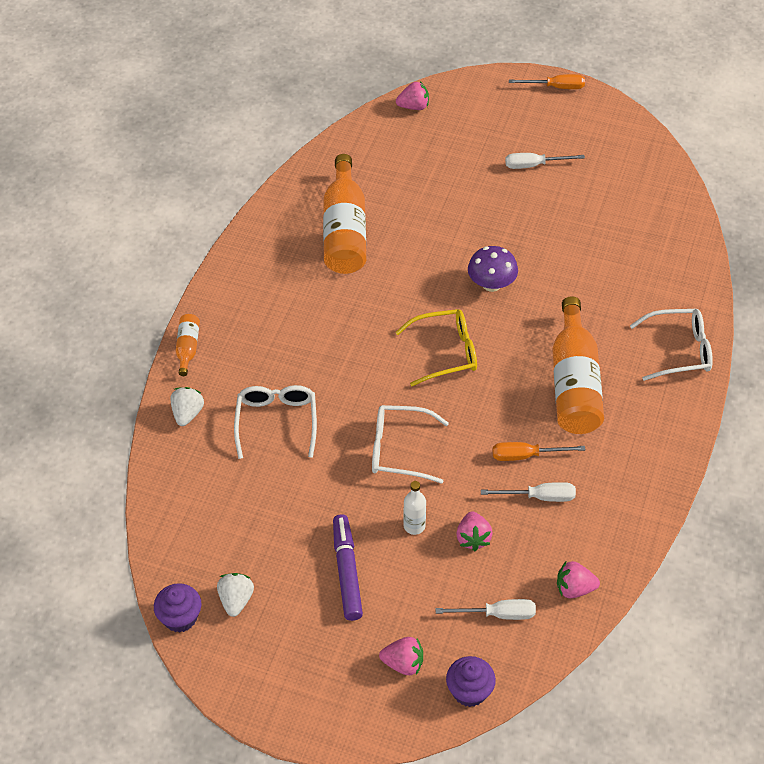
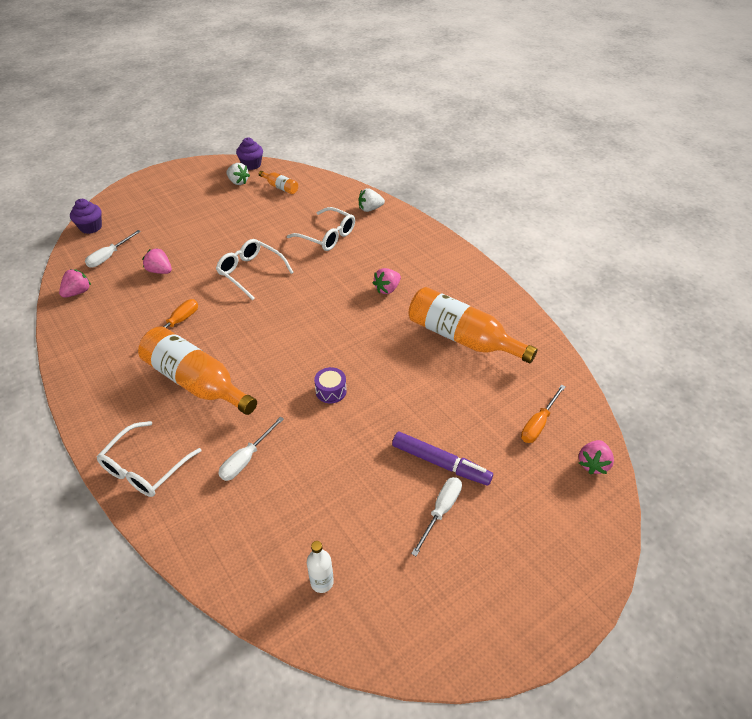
camera: 125 degrees right, 5 degrees down
white strawberry [170,387,204,426] -> white strawberry turned 120 degrees clockwise [358,188,385,212]
orange bottle [176,314,200,376] -> orange bottle moved to [259,171,298,194]
purple marker [333,514,363,621] -> purple marker moved to [392,432,493,486]
white glasses [372,405,449,484] -> white glasses turned 90 degrees counterclockwise [216,239,294,300]
pink strawberry [379,637,423,675] -> pink strawberry moved to [373,268,401,294]
yellow glasses [395,309,477,387] -> none
white bottle [403,481,426,535] -> white bottle moved to [307,541,334,593]
purple mushroom [468,246,518,292] -> purple drum [314,367,347,403]
white screwdriver [481,482,576,502] -> white screwdriver moved to [218,417,284,481]
orange screwdriver [509,74,585,89] -> orange screwdriver moved to [521,385,565,443]

